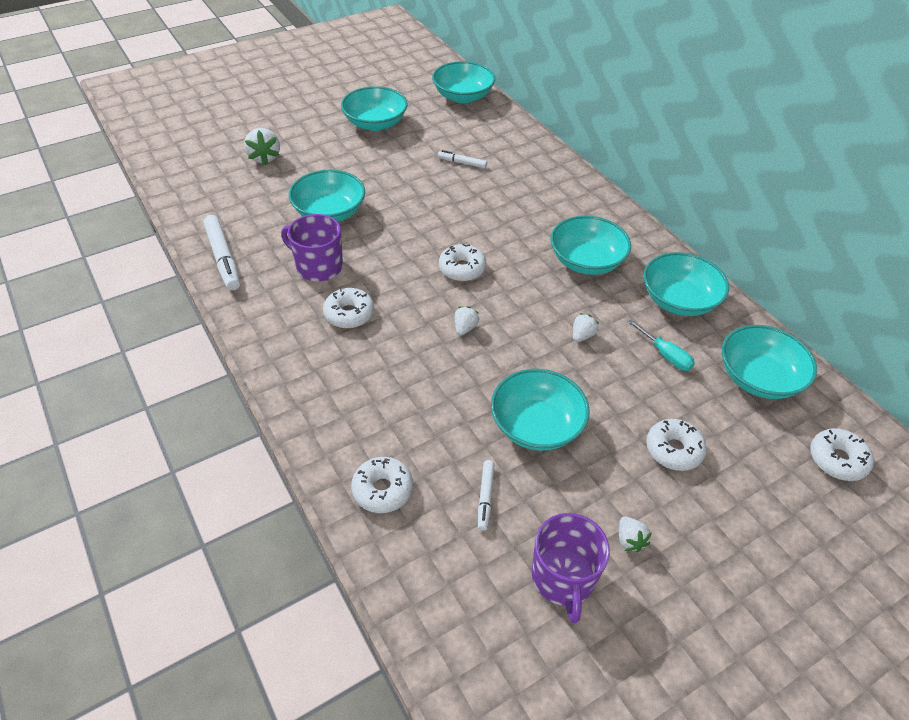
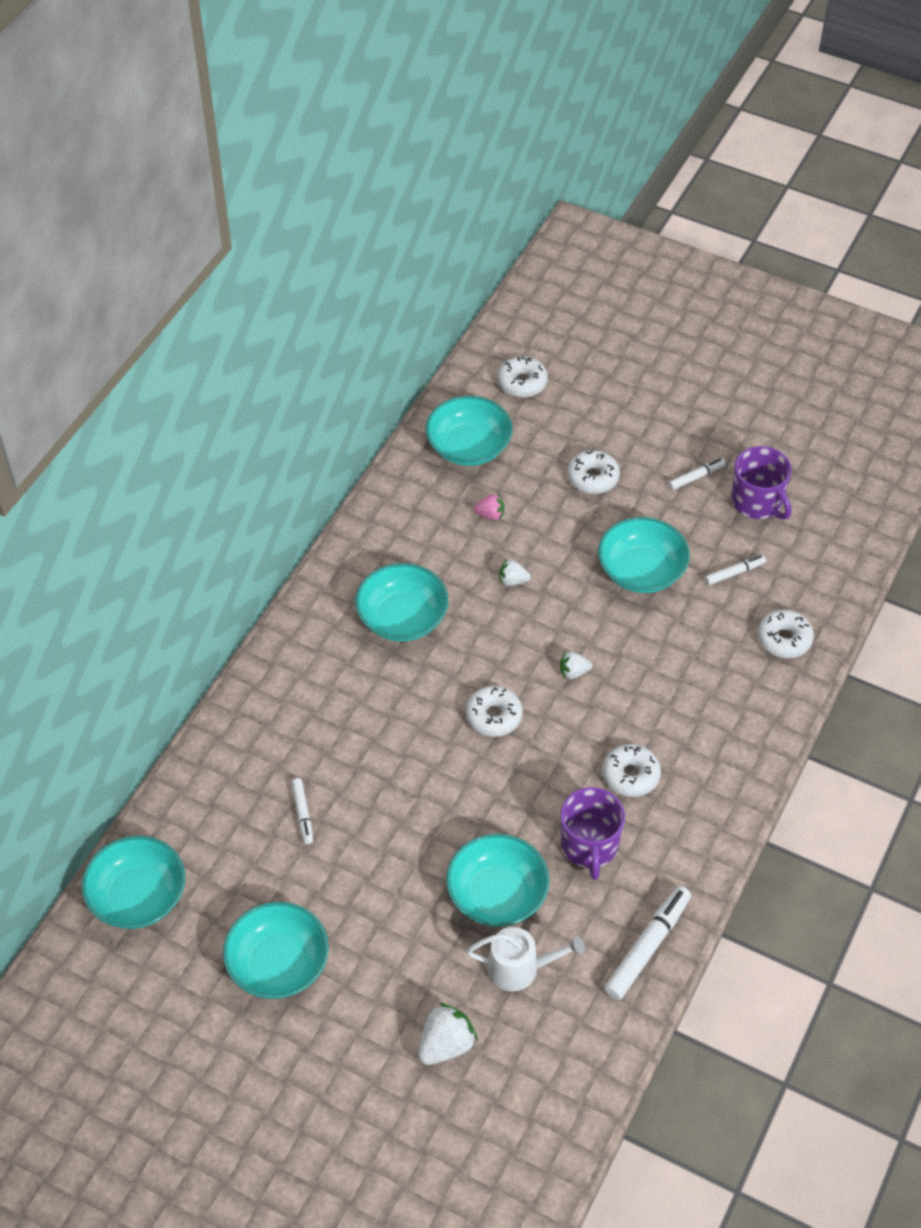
camera: 120 degrees left, 5 degrees up
purple mug [532,513,610,623] -> purple mug turned 90 degrees clockwise [731,446,792,520]
white strawberry [619,517,652,552] -> white marker [668,458,726,490]
turquoise screwdriver [628,320,695,371] -> pink strawberry [474,494,504,520]
turquoise bowl [644,252,729,316] -> none
none -> white watering can [467,927,585,991]

